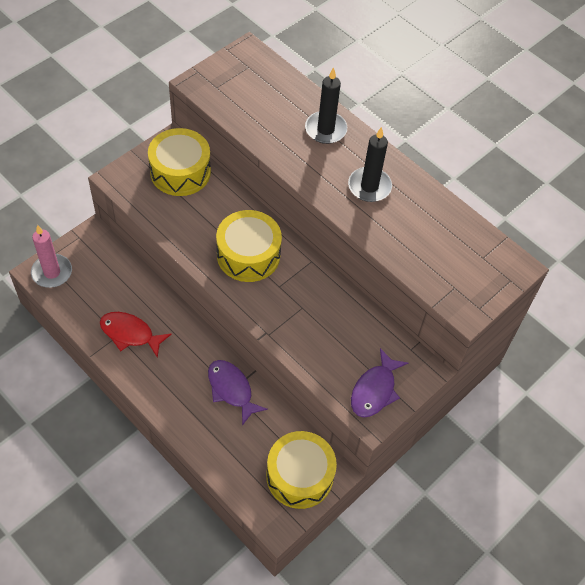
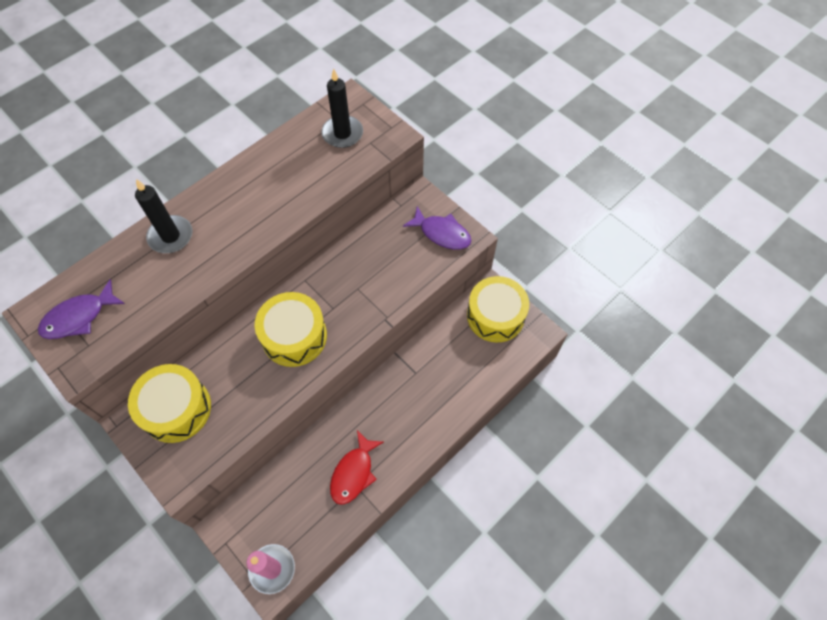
camera: 85 degrees left, 5 degrees up
purple fish [208,360,268,426] -> purple fish moved to [38,279,125,339]
black candle [348,127,392,202] -> black candle moved to [321,69,363,148]

